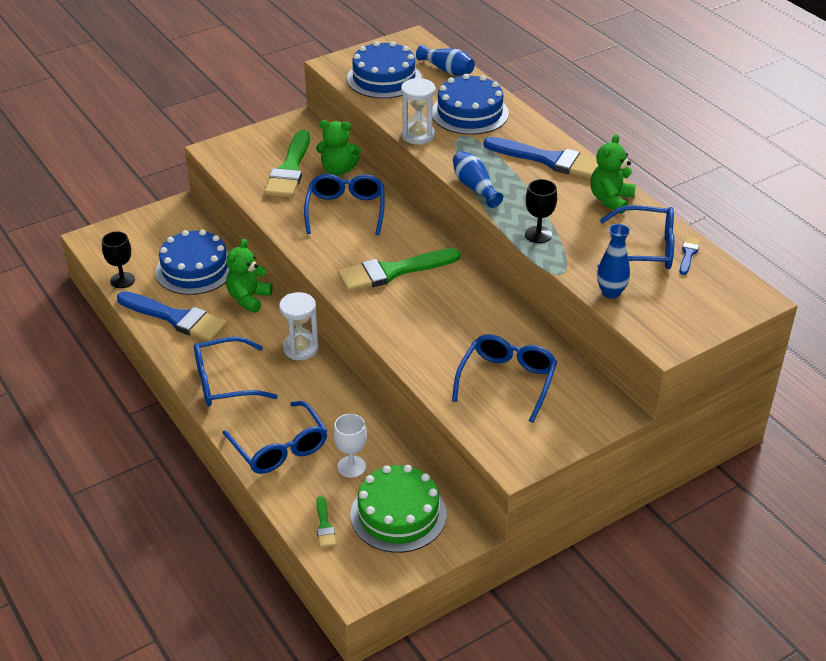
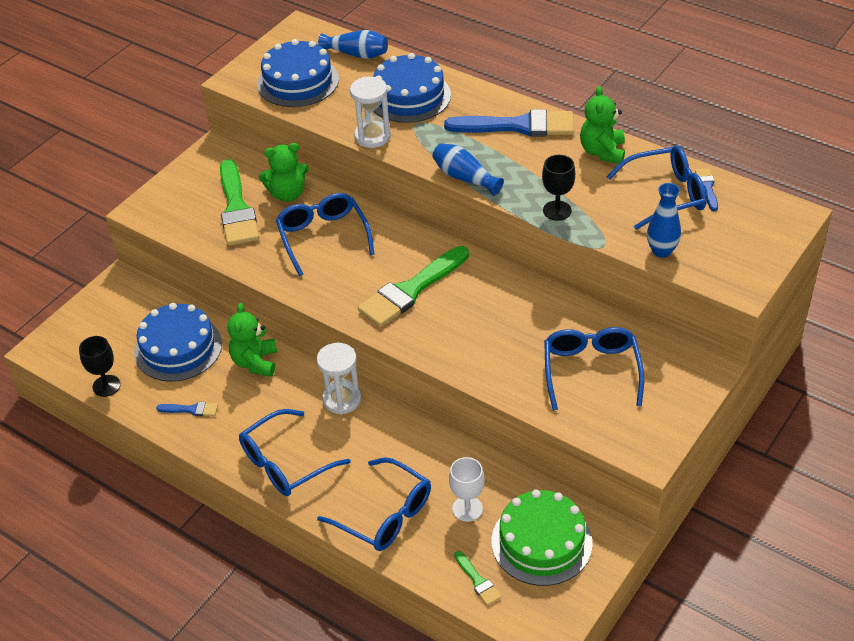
camera: 20 degrees left, 5 degrees up
blue brush [117,291,227,341] -> blue brush [156,402,218,416], size x0.45

